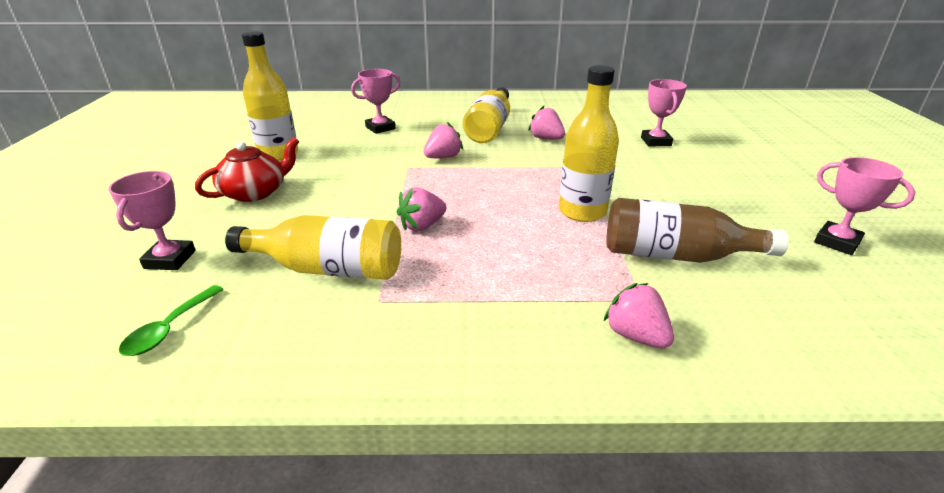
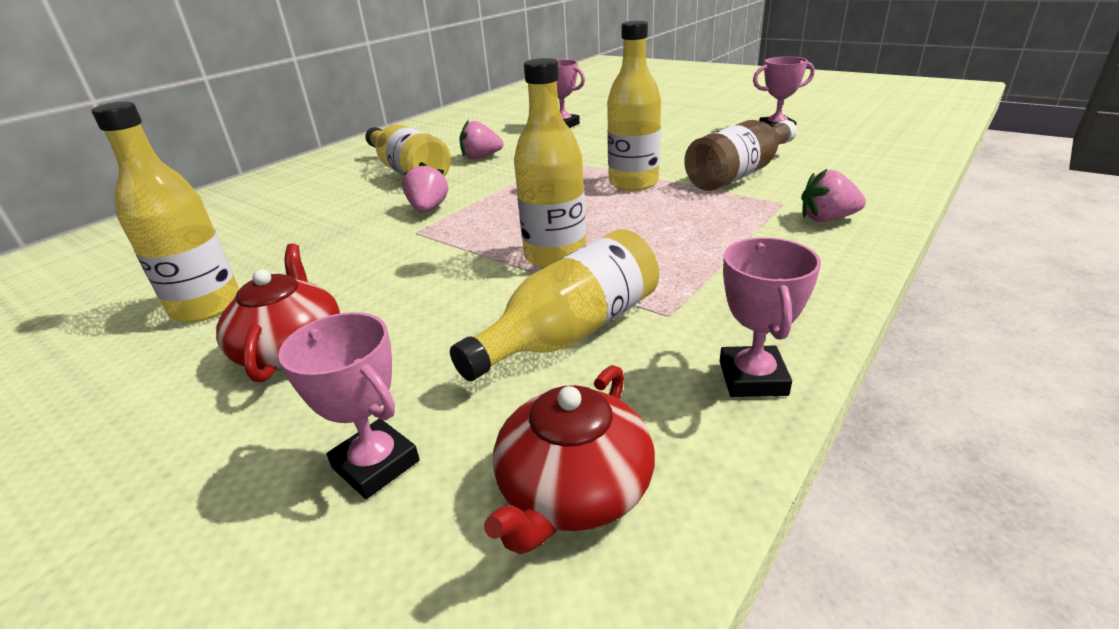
camera: 50 degrees left, 0 degrees up
green spoon [119,285,224,356] -> red teapot [484,365,655,555]
pink trophy [351,69,400,134] -> pink trophy moved to [720,237,821,397]
pink strawberry [397,187,446,231] -> yellow bottle [514,58,586,268]

